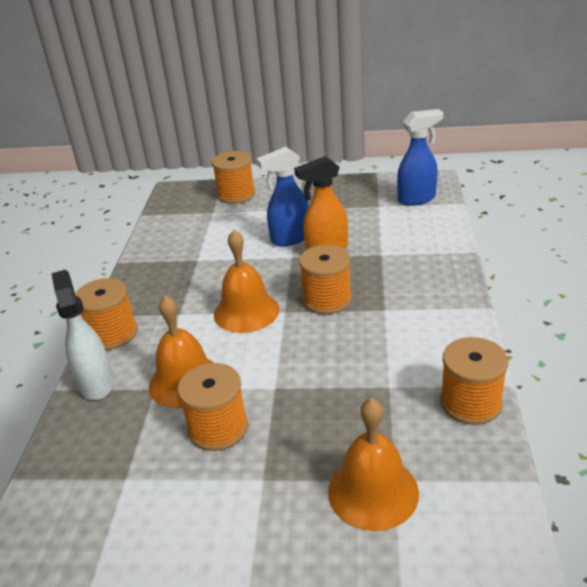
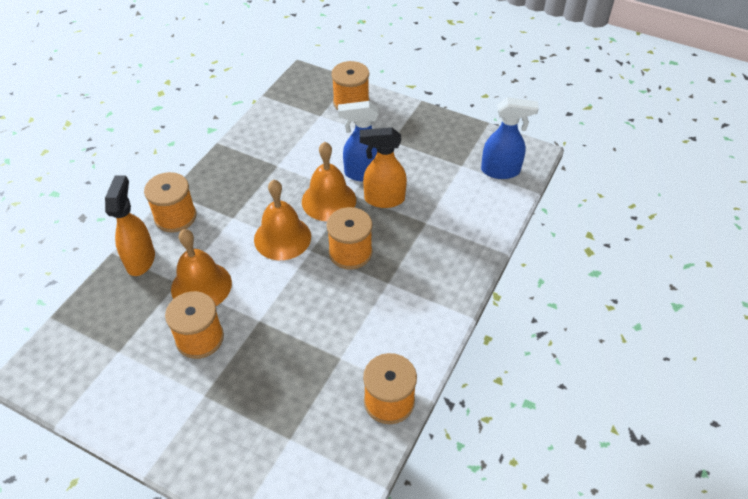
camera: 20 degrees right, 15 degrees up
white spray bottle [51,270,114,400] -> orange spray bottle [105,175,155,276]
orange bell [328,398,419,531] -> orange bell moved to [302,142,356,221]

